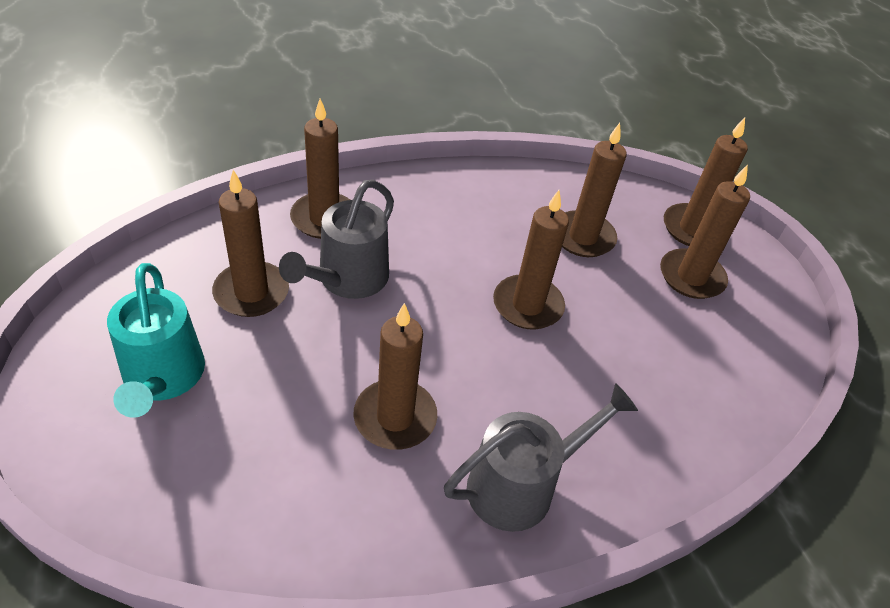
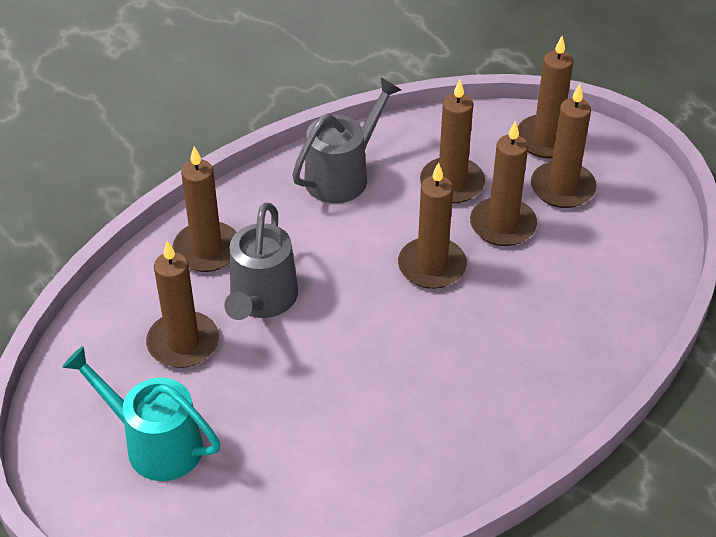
camera: 15 degrees left, 0 degrees up
turquoise watering can [107,263,205,418] -> turquoise watering can turned 150 degrees clockwise [62,346,220,481]
brown candle [354,303,437,450] -> brown candle moved to [470,121,537,246]
grey watering can [444,383,638,532] -> grey watering can moved to [292,78,401,203]

